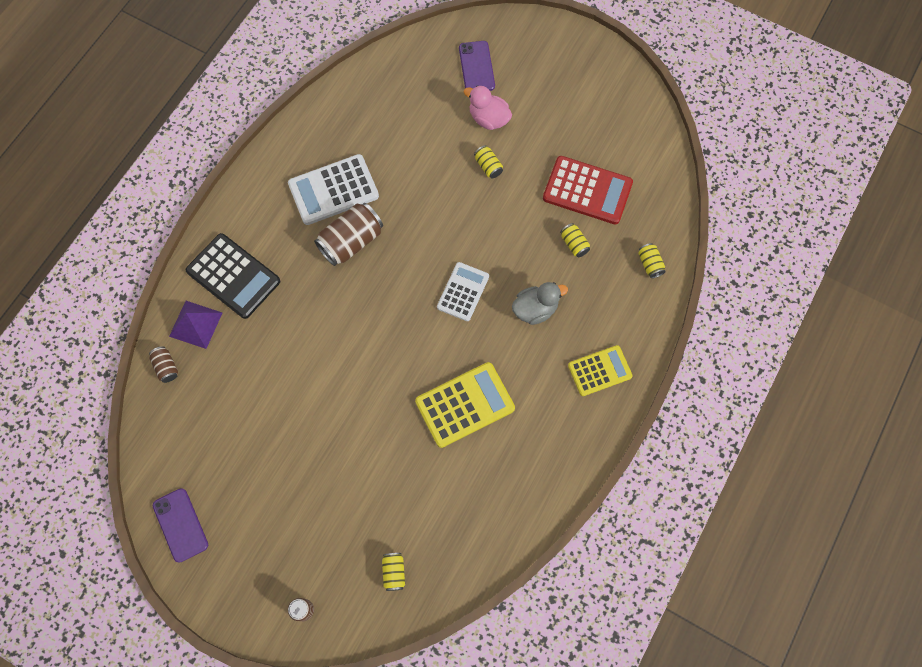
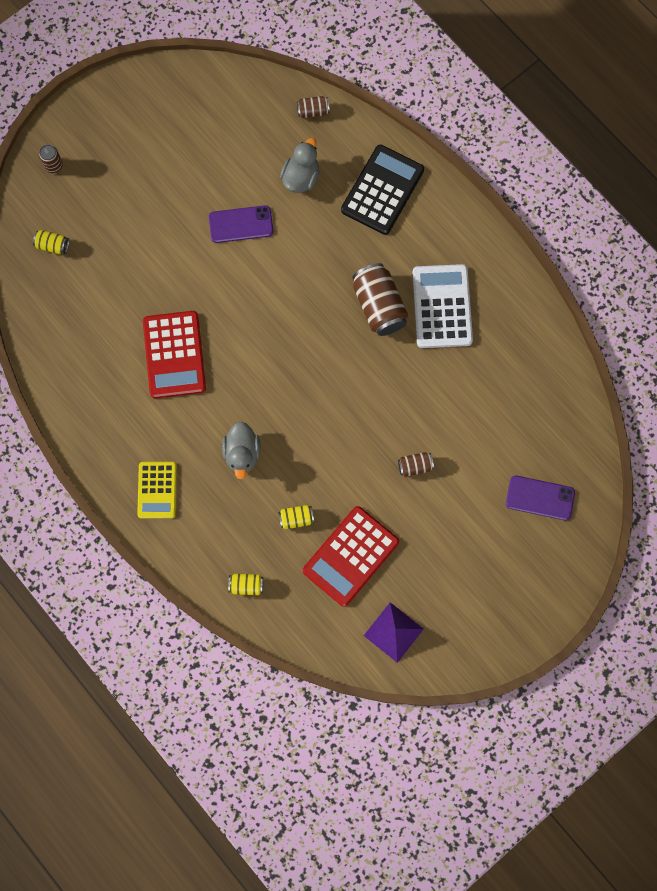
camera: 110 degrees right, 5 degrees up
purple phone [153,488,208,563] -> purple phone moved to [209,205,273,243]
purple pyramid [169,301,222,349] -> purple pyramid moved to [364,602,424,663]
black calculator [186,233,280,319] -> black calculator turned 150 degrees clockwise [341,145,424,235]
yellow calculator [415,362,515,448] -> red calculator [143,311,206,399]
white calculator [437,262,489,321] -> none
pink duck [464,85,512,130] -> none
yellow can [474,145,503,179] -> brown can [398,452,434,477]
none -> grey duck [280,138,319,193]

